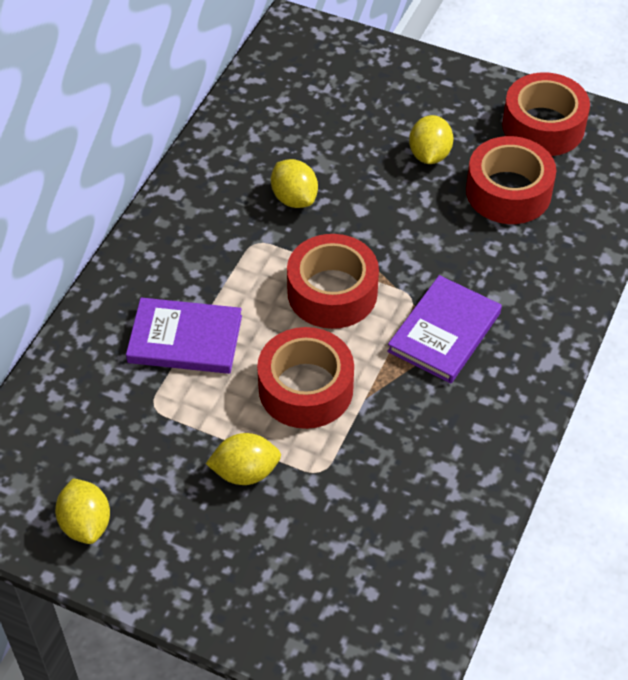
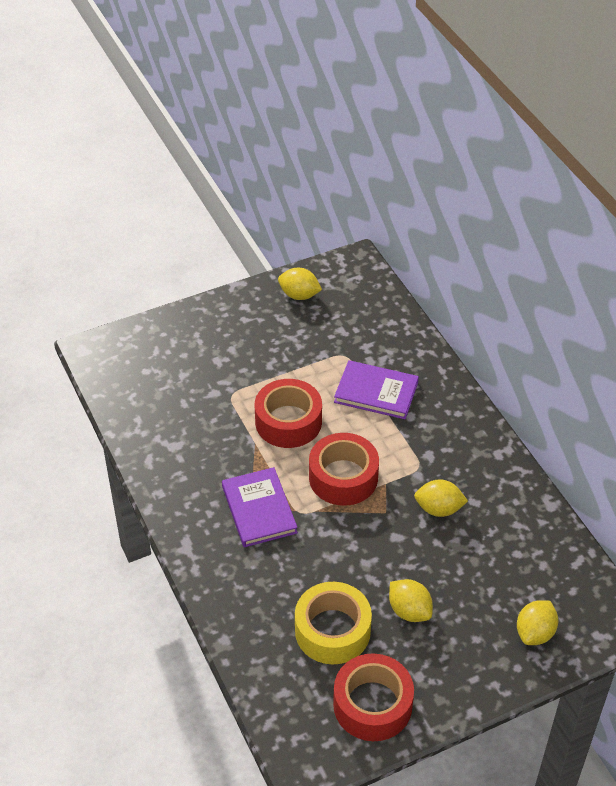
camera: 130 degrees right, 5 degrees down
purple book [126,298,242,374] -> purple book turned 60 degrees clockwise [334,360,419,419]
yellow lemon [206,433,281,485] -> yellow lemon moved to [517,600,558,645]
red tape [466,136,556,224] -> yellow tape [295,582,372,665]

